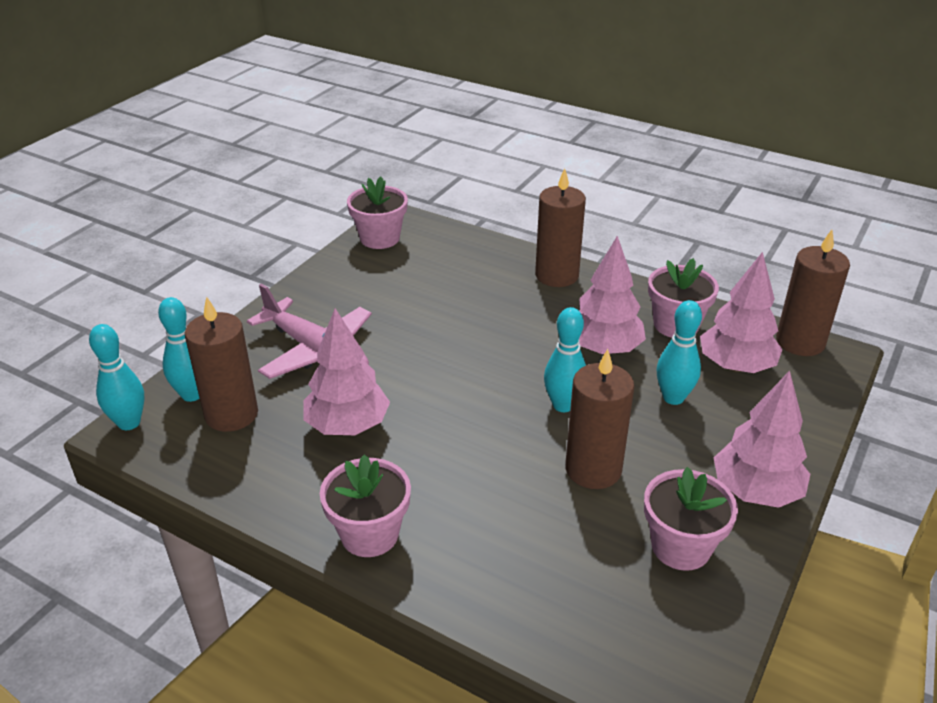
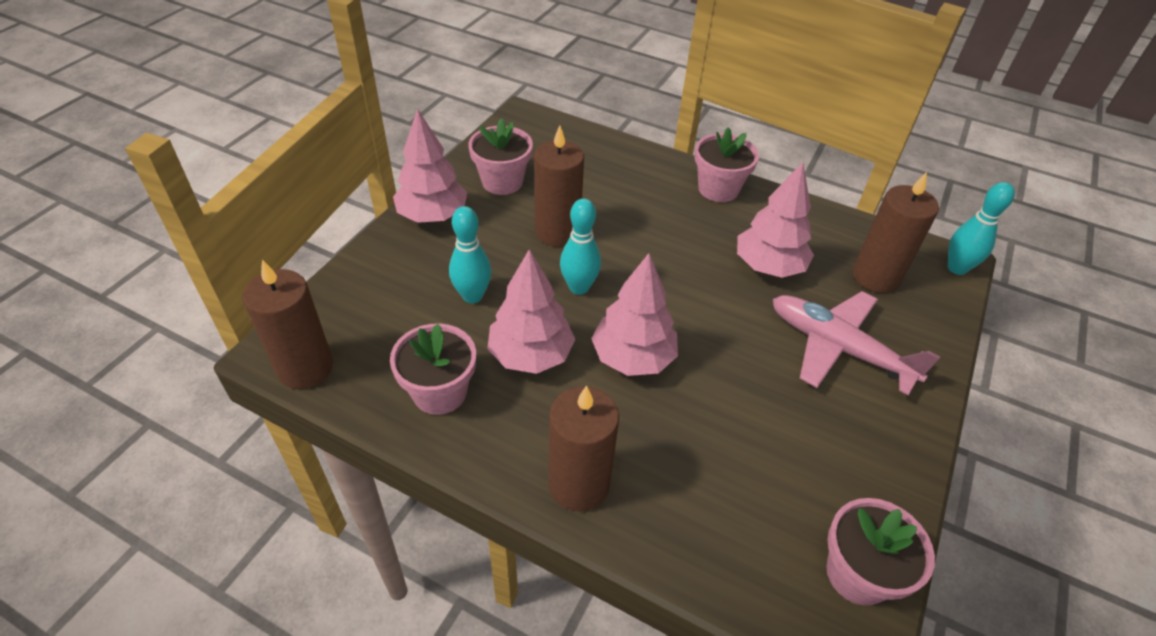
camera: 175 degrees right, 10 degrees up
turquoise bowling pin [158,297,200,402] -> none
pink tree [700,252,783,373] -> pink tree moved to [591,253,678,376]

